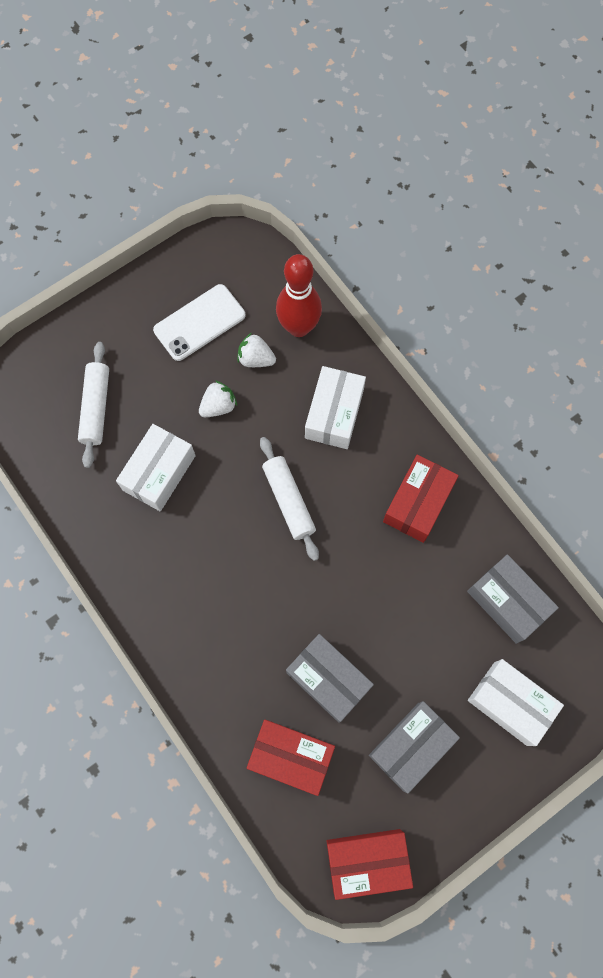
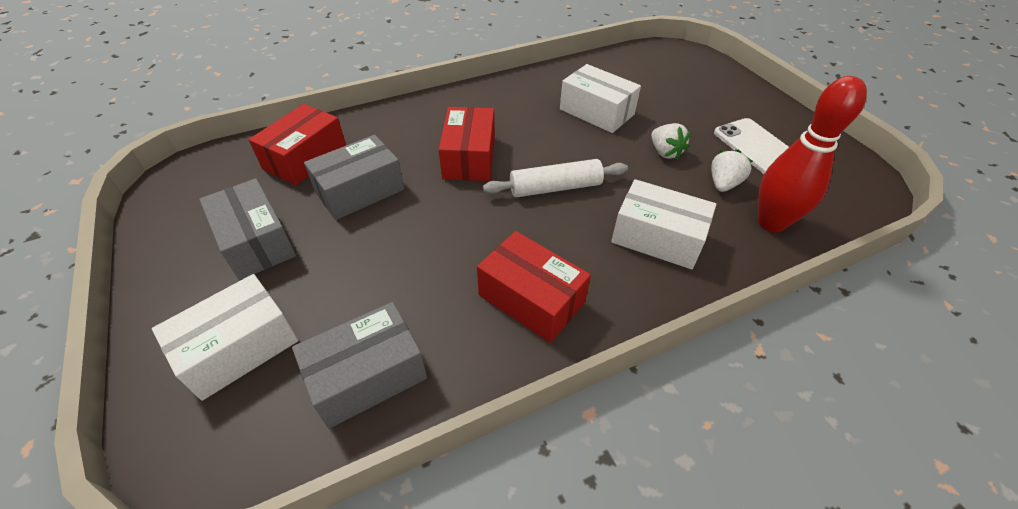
camera: 100 degrees right, 25 degrees down
white rolling pin [78,342,109,468] -> none
red box [327,829,413,900] -> red box moved to [439,107,495,181]

